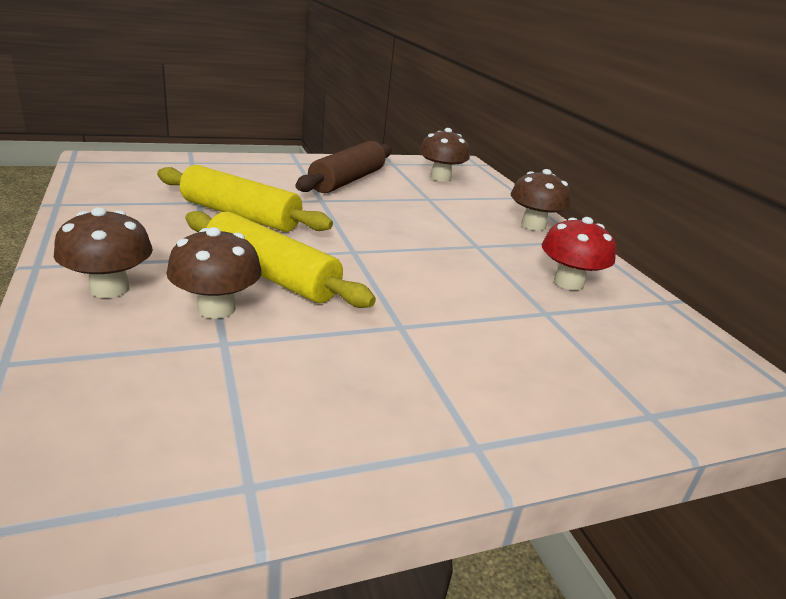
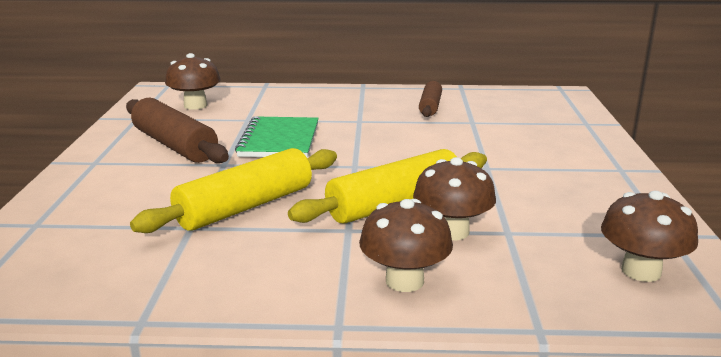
camera: 65 degrees left, 5 degrees down
brown mushroom [511,169,571,231] -> brown mushroom moved to [601,191,698,282]
red mushroom [542,217,616,290] -> brown rolling pin [419,81,442,117]
none -> green notebook [235,116,319,158]

